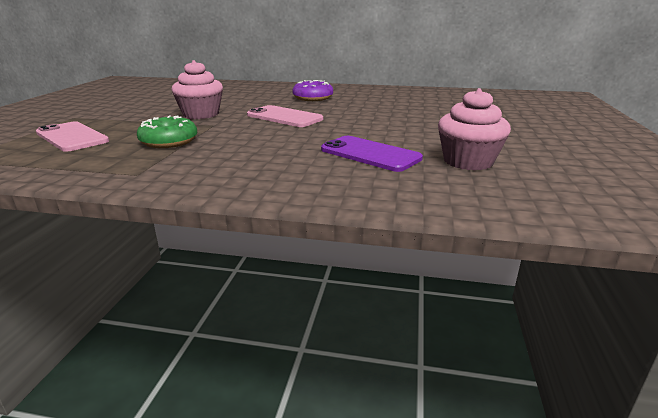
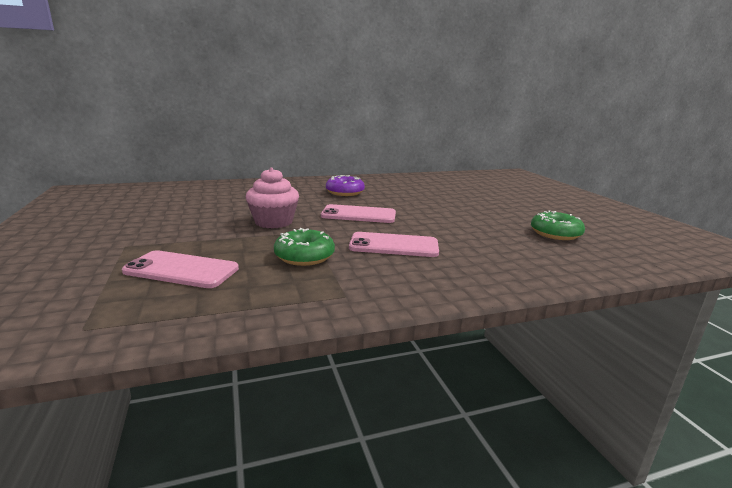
camera: 30 degrees left, 5 degrees down
purple phone [321,136,423,172] -> none
pink cupcake [438,88,511,170] -> green donut [531,211,585,240]
none -> pink phone [349,232,439,257]

